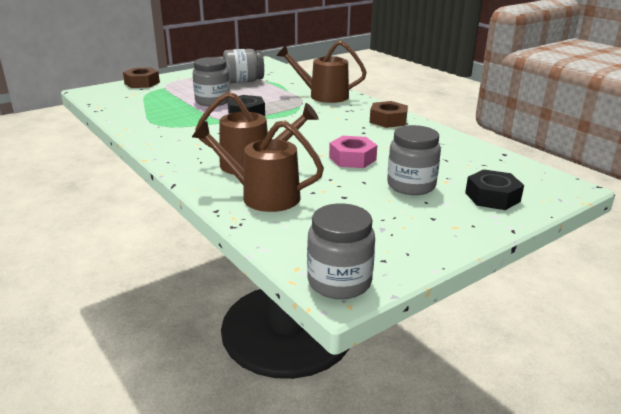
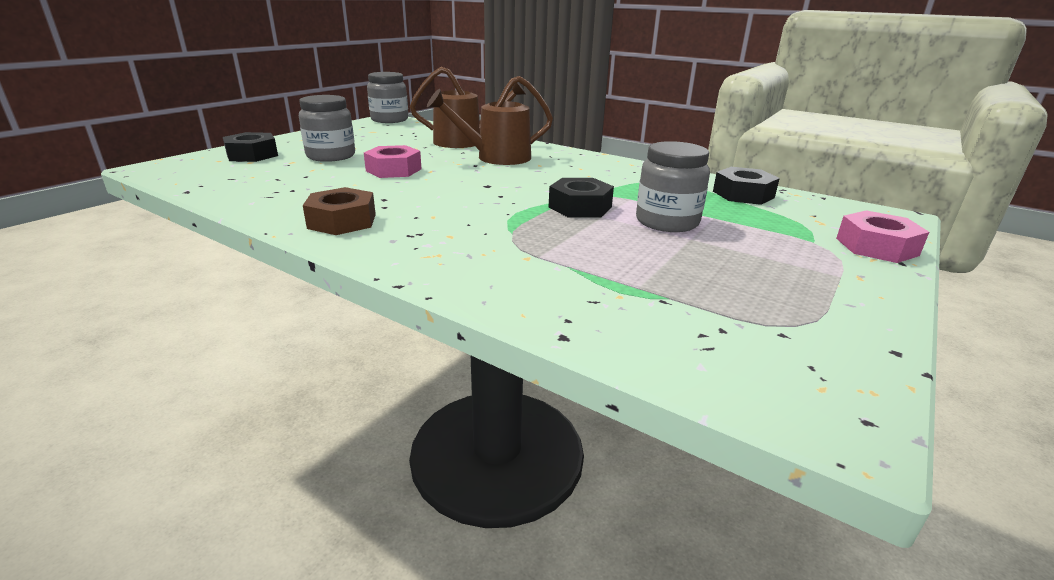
camera: 160 degrees right, 0 degrees up
brown nut [123,67,160,88] -> pink nut [836,210,929,263]
grey jar [223,49,264,83] -> none
brown watering can [276,40,367,103] -> none
none -> black nut [713,167,780,205]

